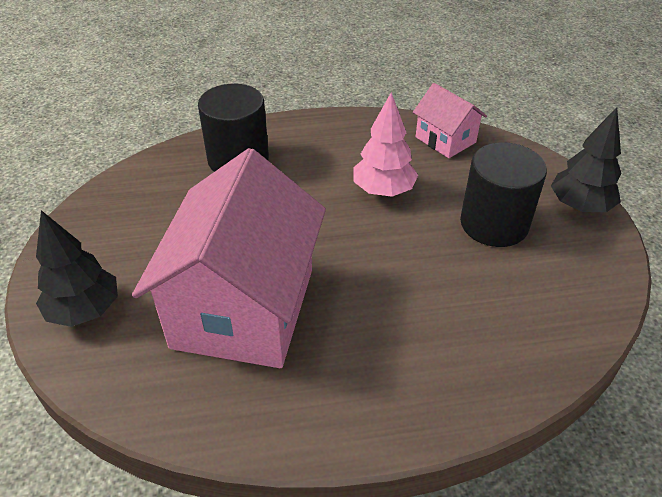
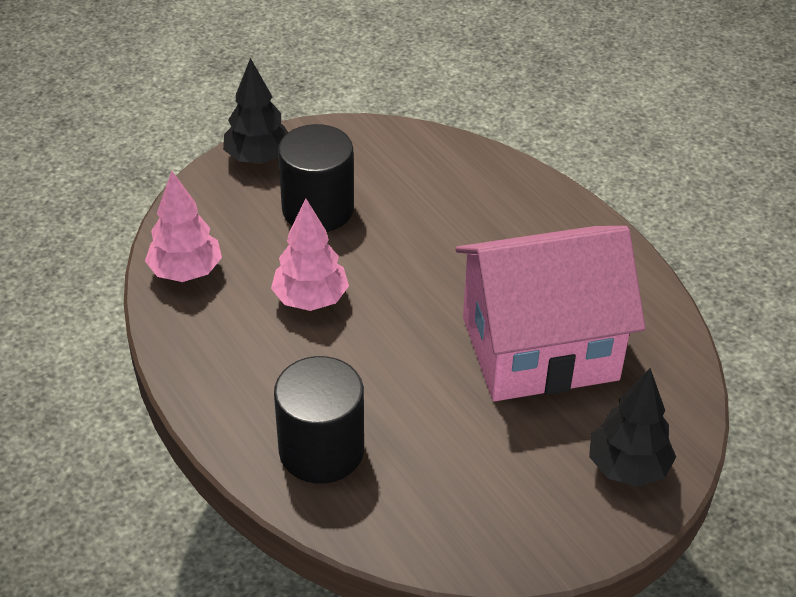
camera: 115 degrees left, 0 degrees up
pink house [413,83,487,158] -> pink tree [145,171,222,282]

